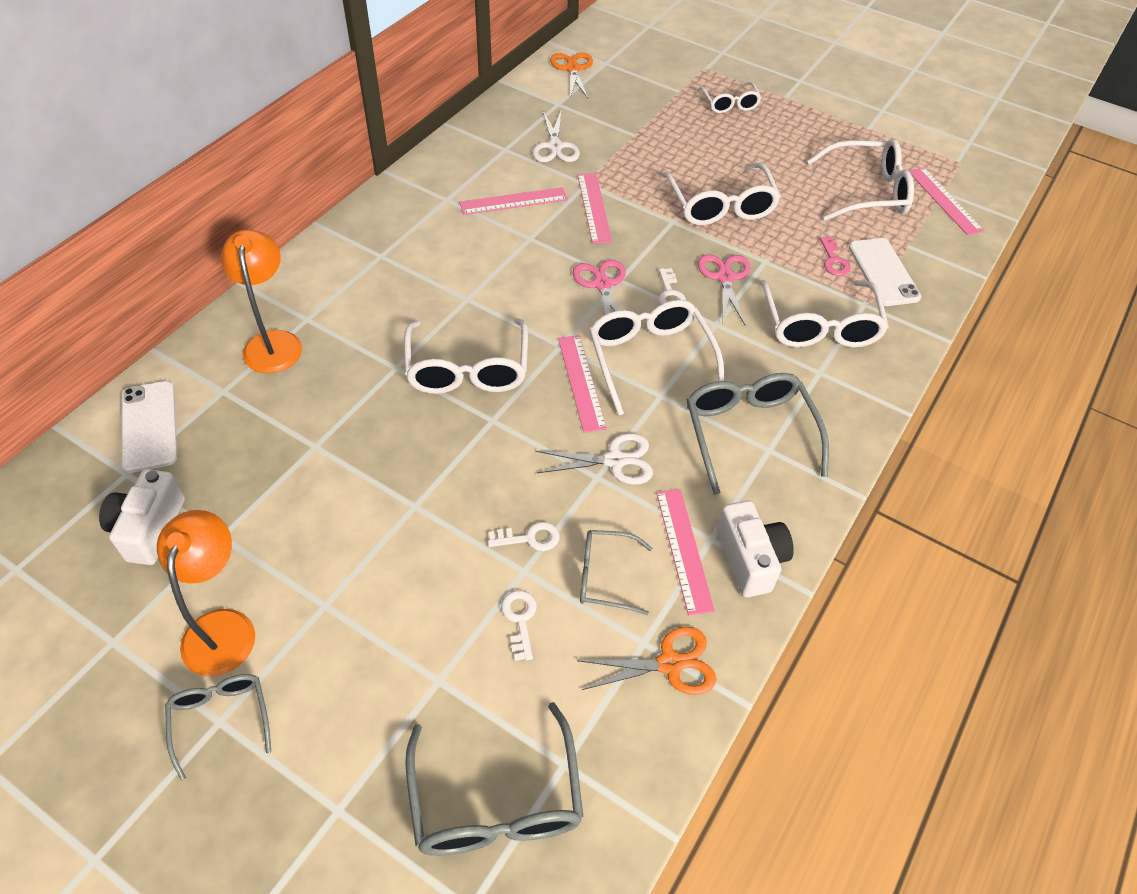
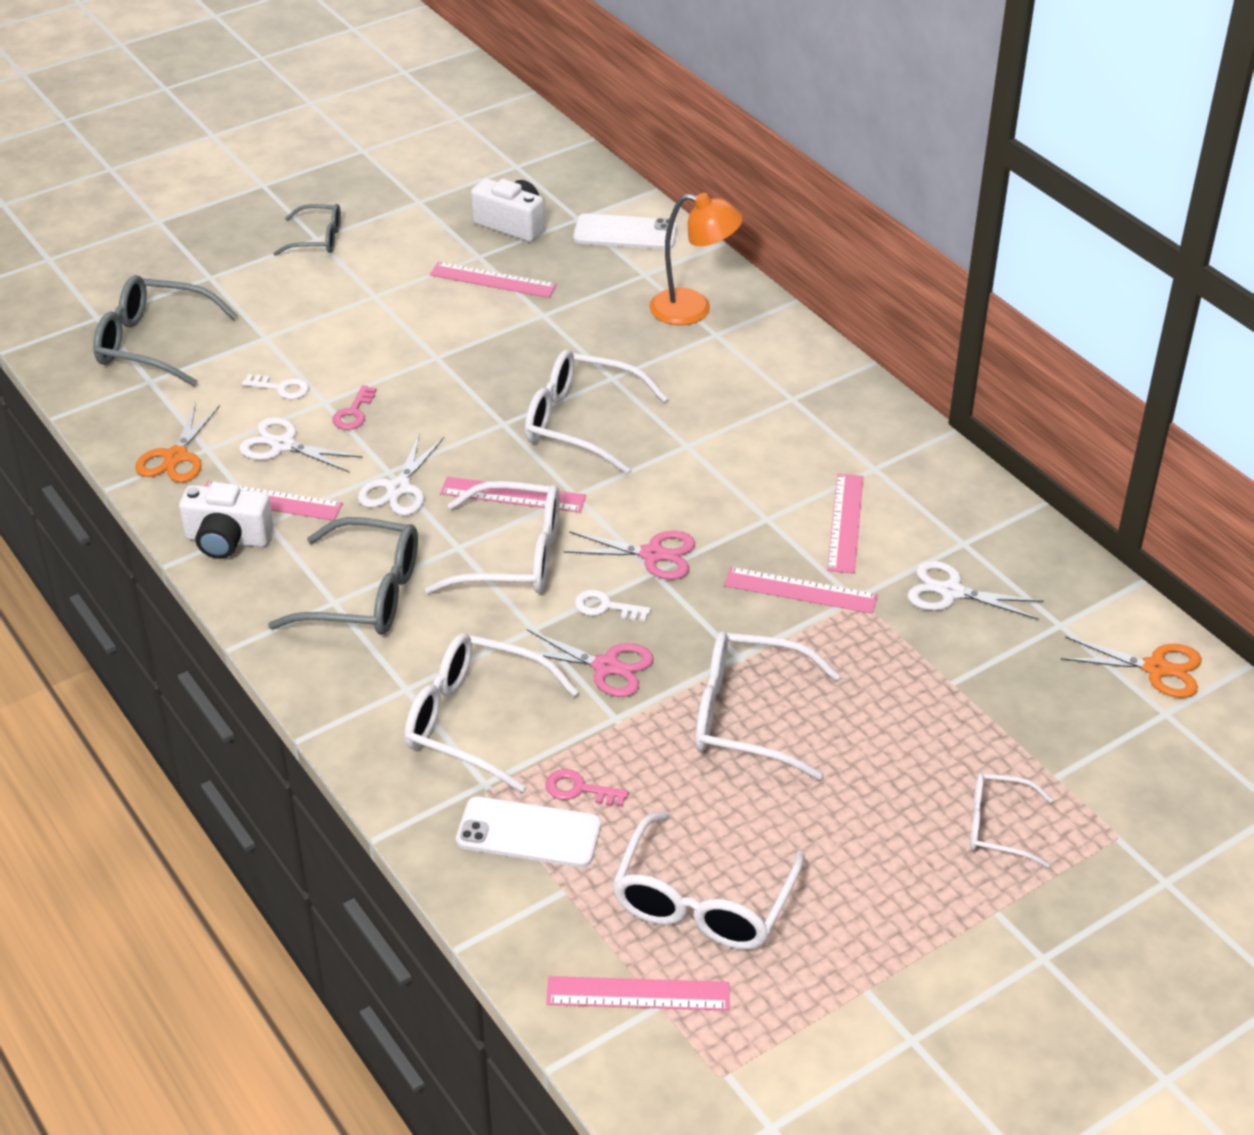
camera: 115 degrees right, 10 degrees down
orange lamp [157,510,255,676] -> none
white key [488,522,560,551] -> pink key [332,385,377,430]
grey glasses [580,530,652,615] -> white scissors [239,417,363,473]
none -> pink ruler [430,262,557,298]

